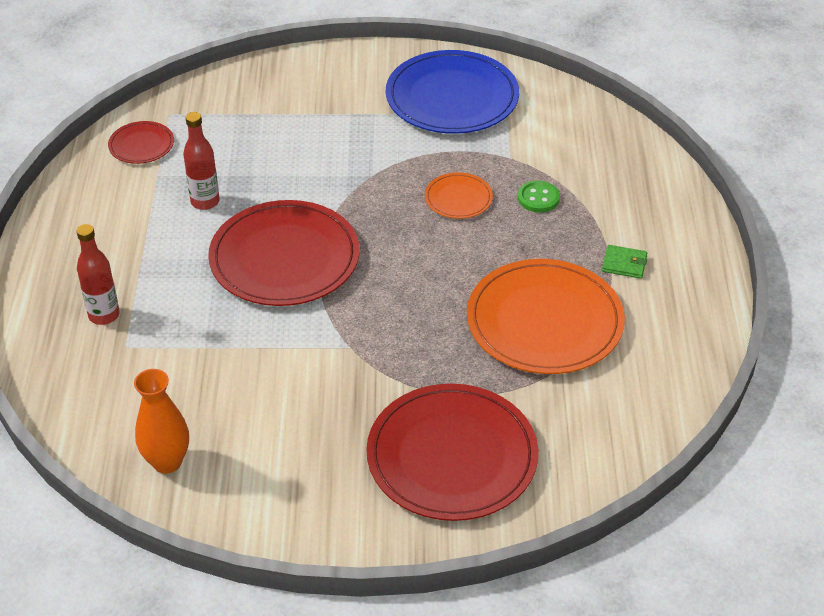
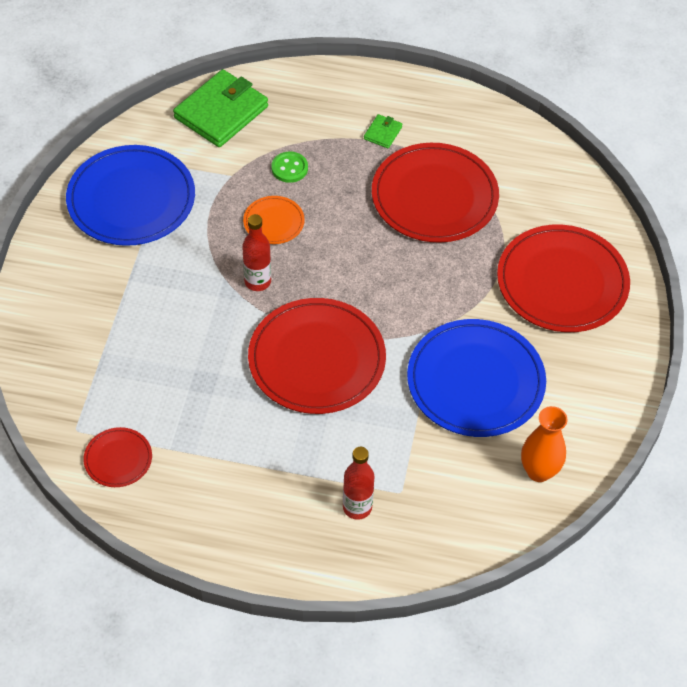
camera: 80 degrees left, 10 degrees up
red bottle [183,112,220,210] -> red bottle moved to [242,214,271,291]
orange plate [467,259,625,374] -> red plate [372,143,499,243]
none -> green wallet [173,69,268,147]
none -> blue plate [407,319,546,437]

